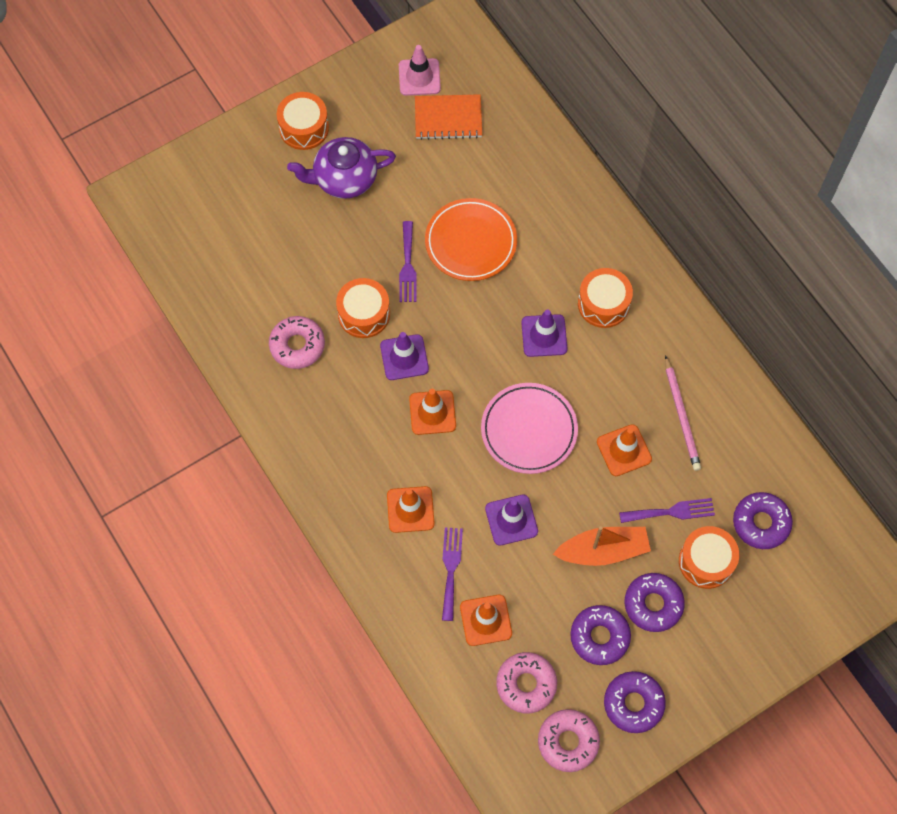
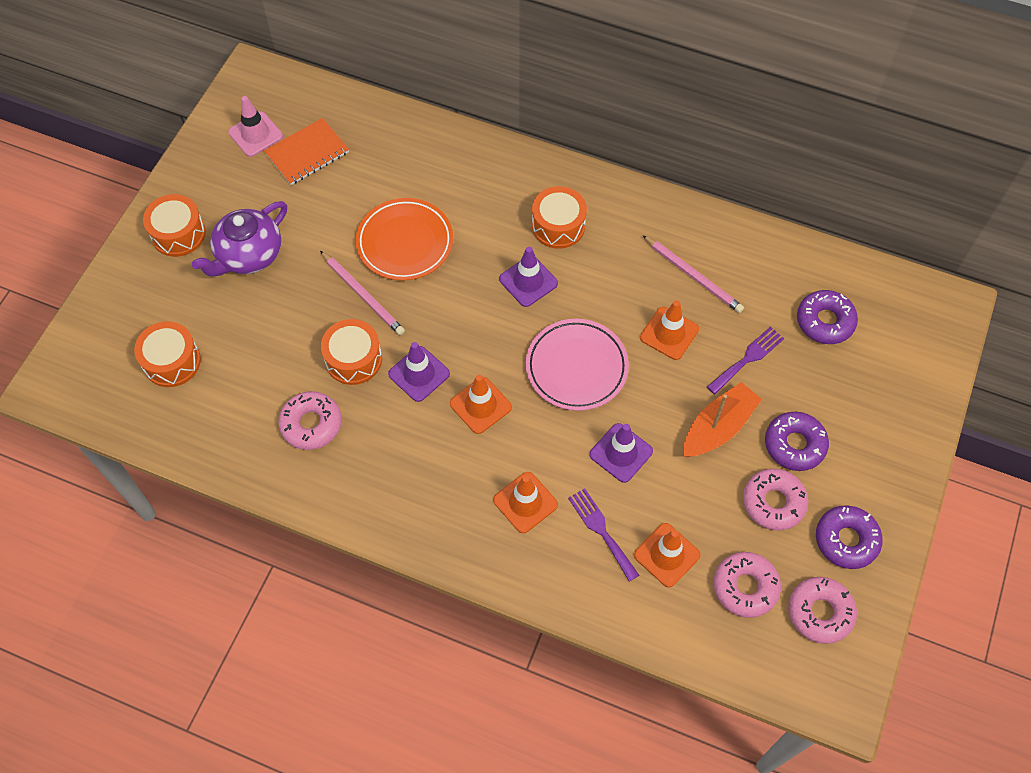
camera: 35 degrees left, 5 degrees down
purple fork [399,221,417,302] -> pink pencil [320,251,405,335]
purple donut [570,605,631,665] -> pink donut [743,469,809,530]
orange drum [679,526,739,589] -> orange drum moved to [134,321,201,387]

